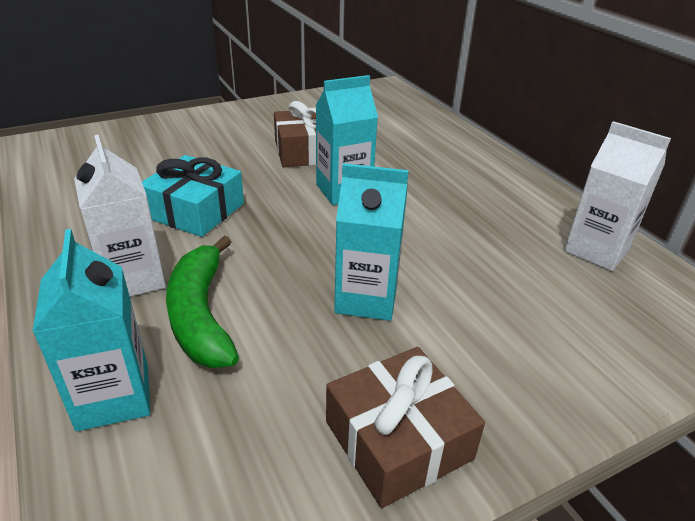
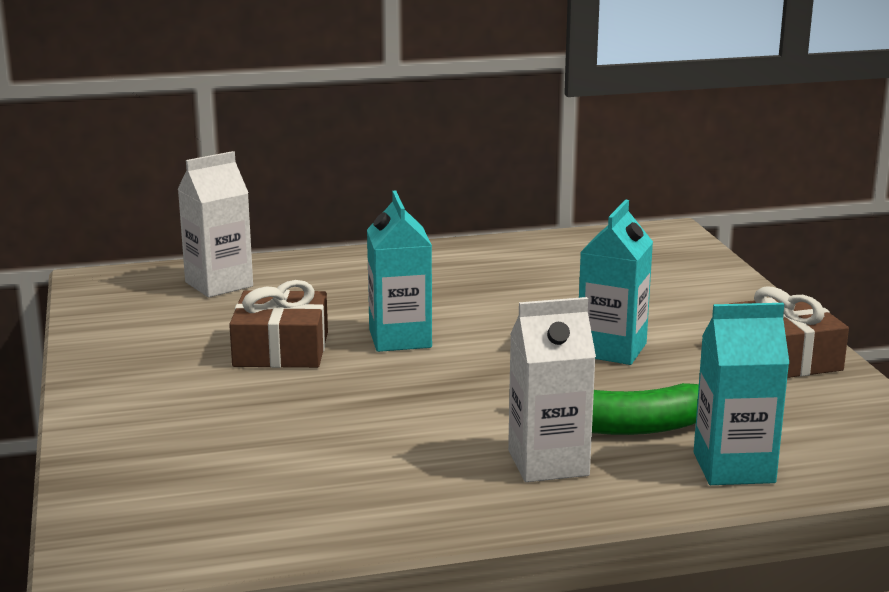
camera: 75 degrees left, 15 degrees down
turquoise gift [142,155,244,237] -> none
white carton [564,121,671,271] -> white carton moved to [178,151,253,297]

